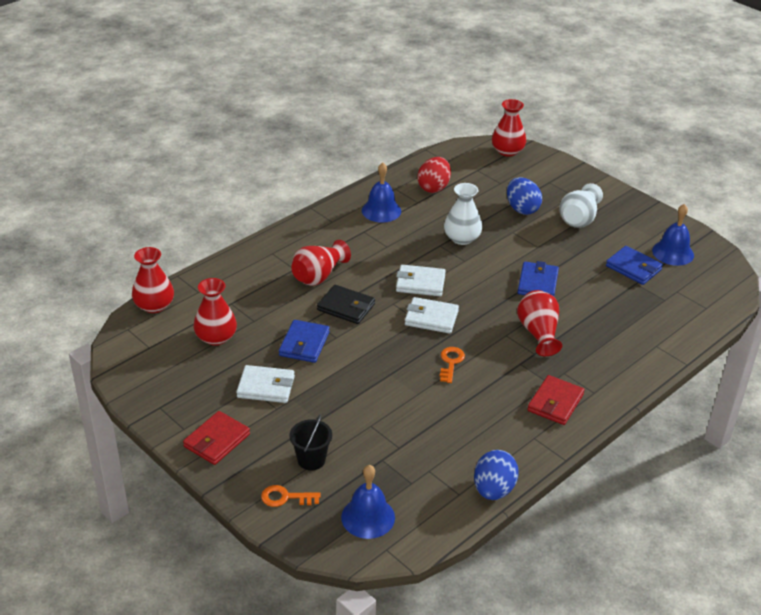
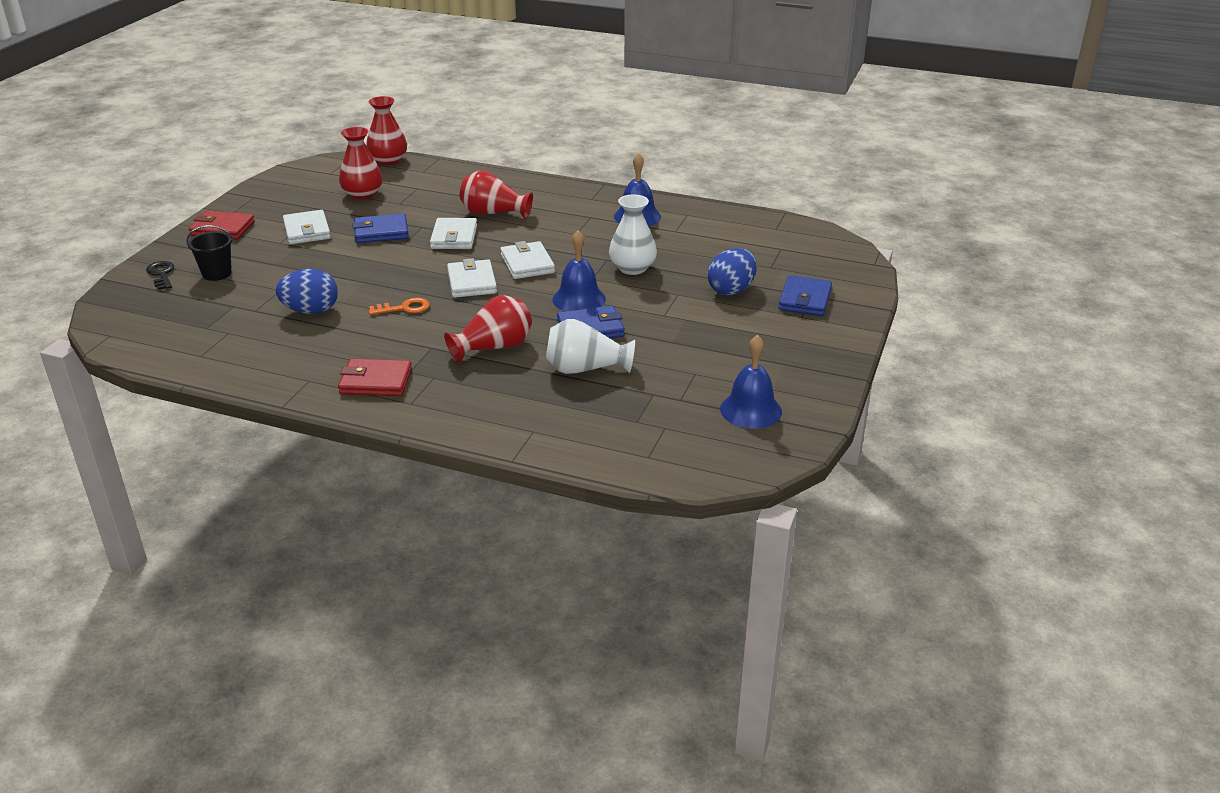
camera: 65 degrees right, 5 degrees down
orange key [261,485,321,507] -> black key [146,261,174,290]
black wallet [317,285,375,324] -> white wallet [430,218,477,249]
blue bell [341,465,395,539] -> blue bell moved to [552,230,606,311]
red egg [417,157,451,193] -> none
blue egg [474,450,519,500] -> blue egg moved to [276,269,338,314]
red vase [492,99,526,157] -> none
white vase [559,183,603,228] -> white vase moved to [546,319,635,374]
blue wallet [606,246,663,285] -> blue wallet moved to [778,275,832,316]

